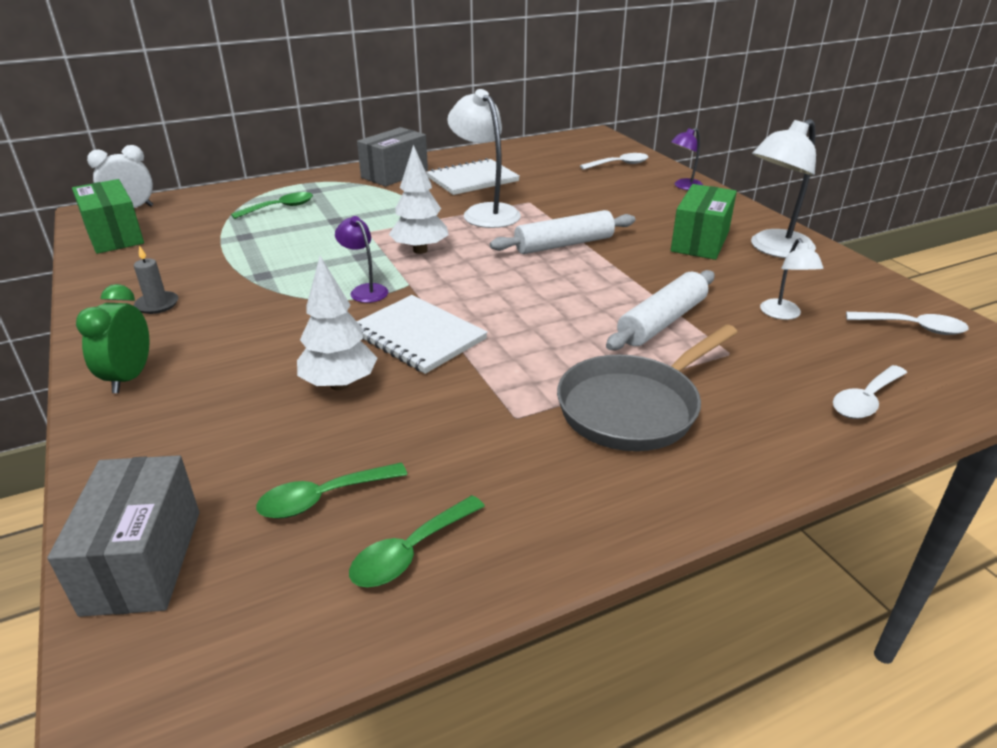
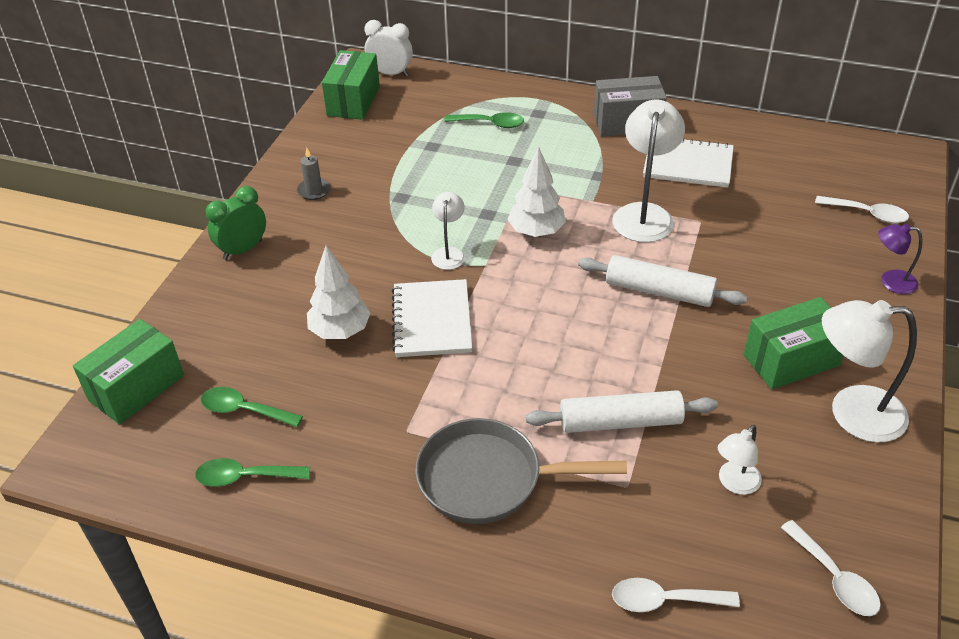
camera: 45 degrees right, 10 degrees up
grey box [47,455,199,617] -> green box [73,319,184,424]
purple lamp [335,216,388,303] -> white lamp [431,192,465,270]

